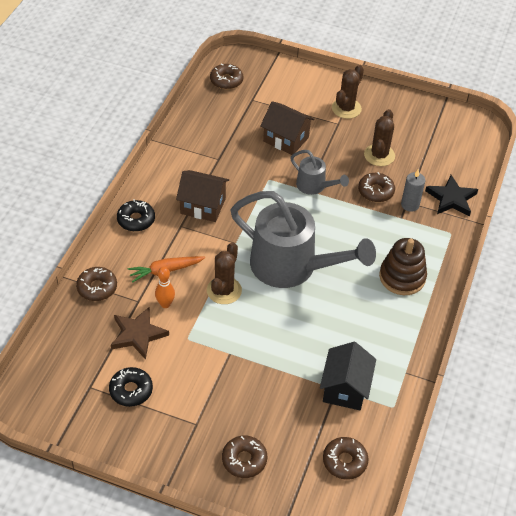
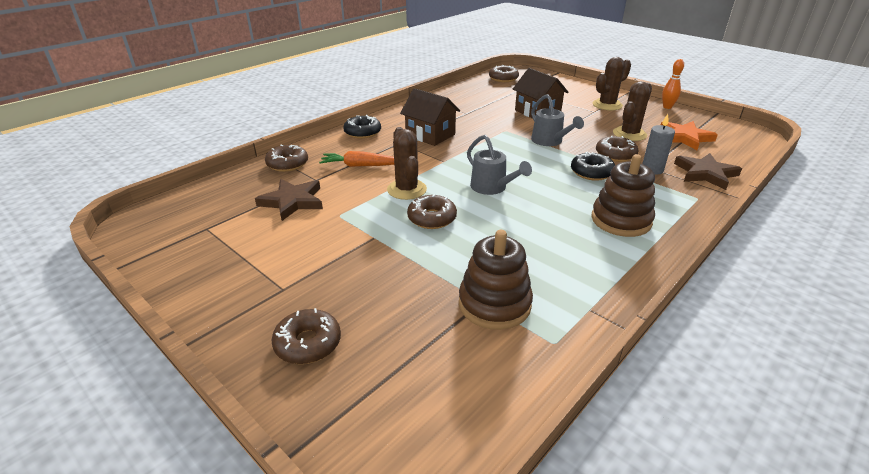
camera: 25 degrees right, 15 degrees down
black donut [109,367,153,407] -> black donut moved to [571,152,615,181]
orange bowling pin [155,267,175,308] -> orange bowling pin moved to [662,59,684,109]
brown cactus [207,242,242,304] -> brown cactus turned 60 degrees counterclockwise [387,127,427,200]
grey watering can [230,191,376,288] -> grey watering can [467,135,532,195], size x0.48
black house [320,342,376,410] -> brown stacking toy [459,230,533,330]
brown donut [323,437,369,480] -> brown donut moved to [407,194,457,229]
black star [425,175,478,216] -> brown star [674,153,742,190]
none -> orange star [661,121,718,150]

